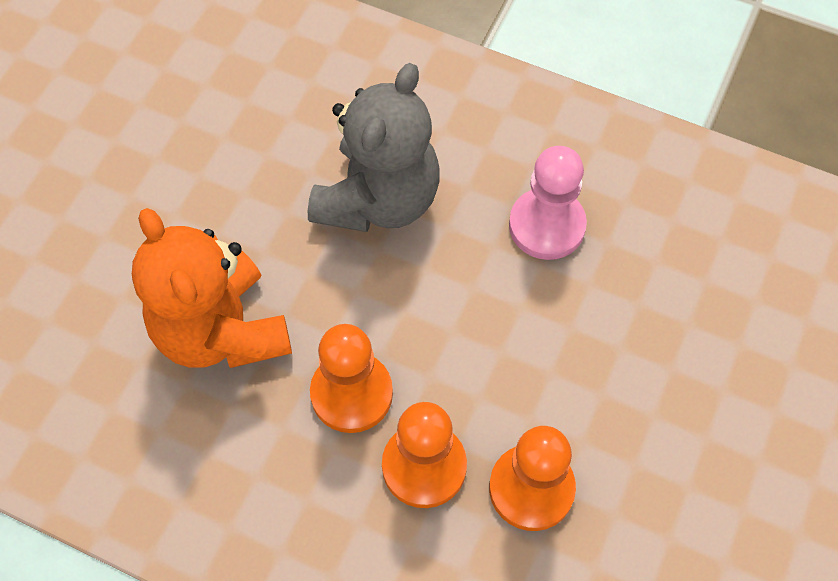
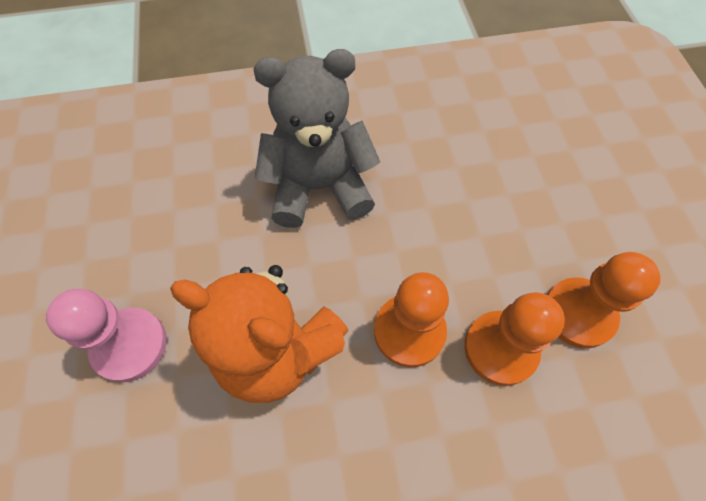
camera: 35 degrees left, 0 degrees up
grey teddy bear [308,63,440,232] -> grey teddy bear turned 90 degrees counterclockwise [254,49,380,228]
pink pawn [509,146,587,260] -> pink pawn moved to [46,289,167,382]

